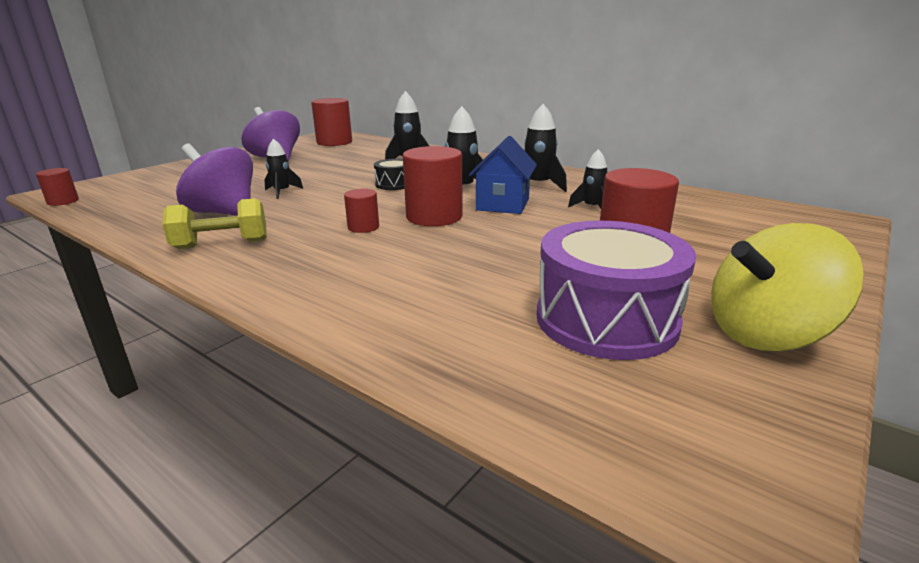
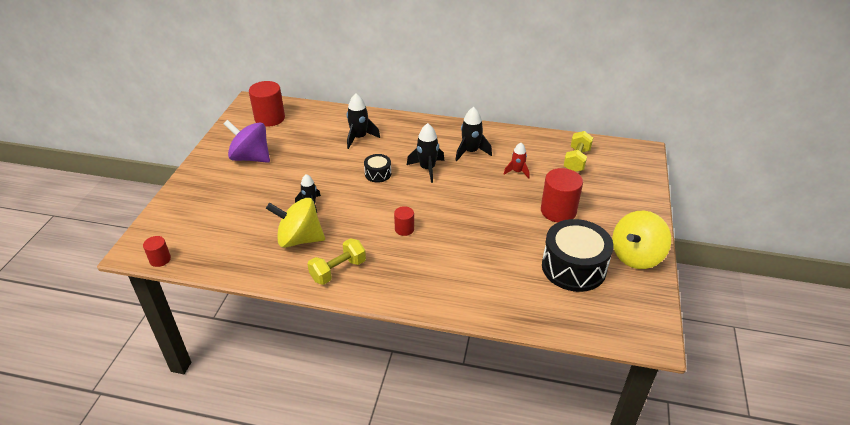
camera: 25 degrees left, 15 degrees up
purple spinning top [176,143,253,216] -> yellow spinning top [266,198,325,248]
red cylinder [403,146,463,226] -> none
blue house [469,136,537,214] -> none
purple drum [537,221,696,360] -> black drum [542,219,614,292]
black rocket [568,149,607,209] -> red rocket [504,143,530,179]
none -> yellow dumbbell [564,131,593,172]

